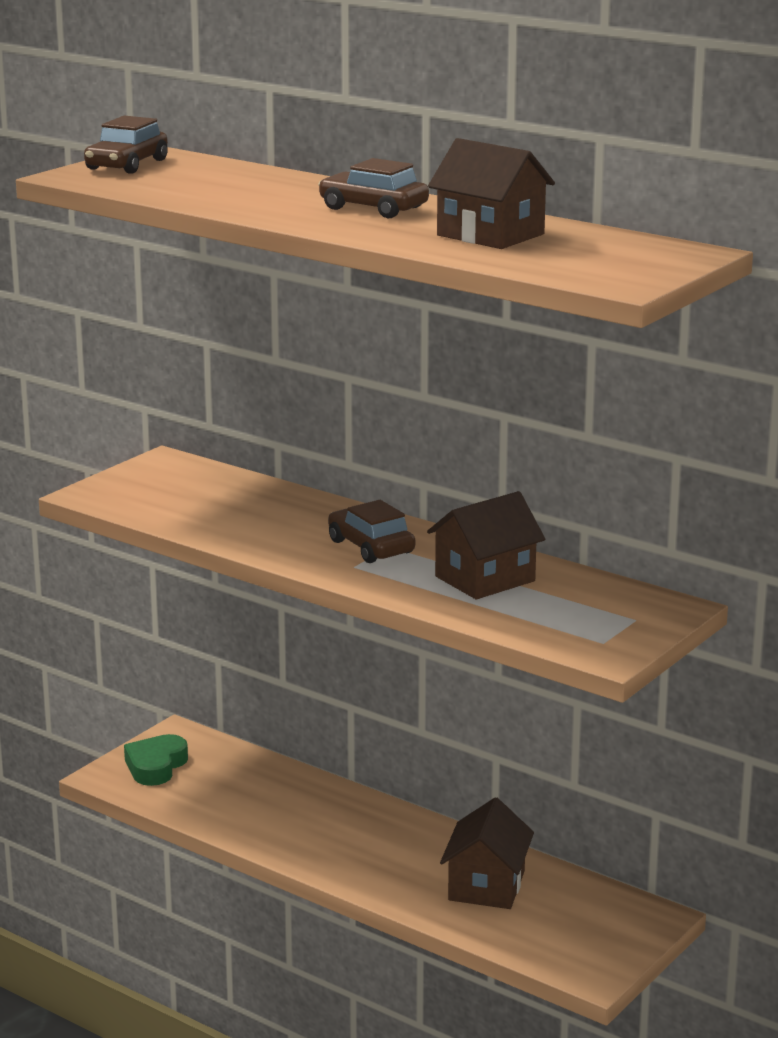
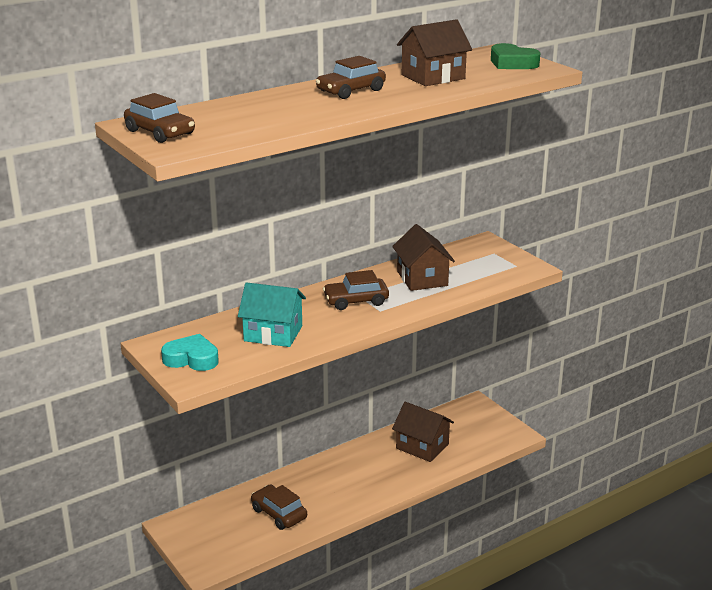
camera: 70 degrees left, 5 degrees up
green heart [124,734,188,786] -> green heart moved to [491,43,540,69]
none -> turquoise heart [161,334,219,371]
none -> turquoise house [238,282,306,347]
none -> brown car [251,484,307,530]

